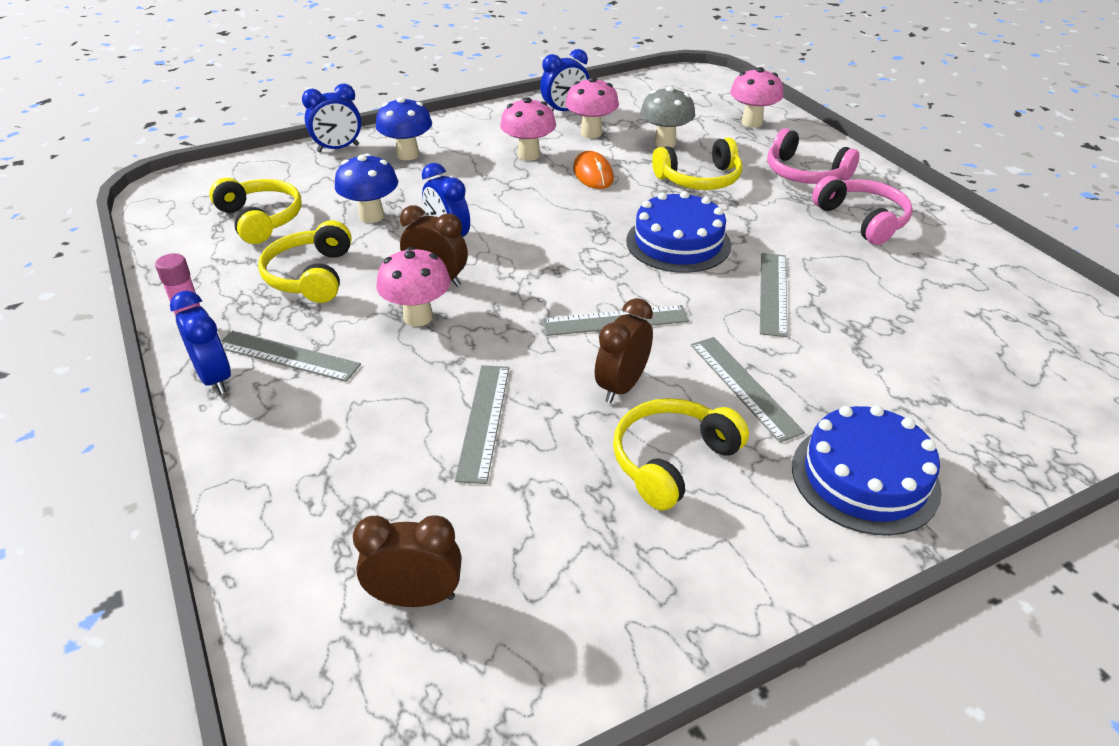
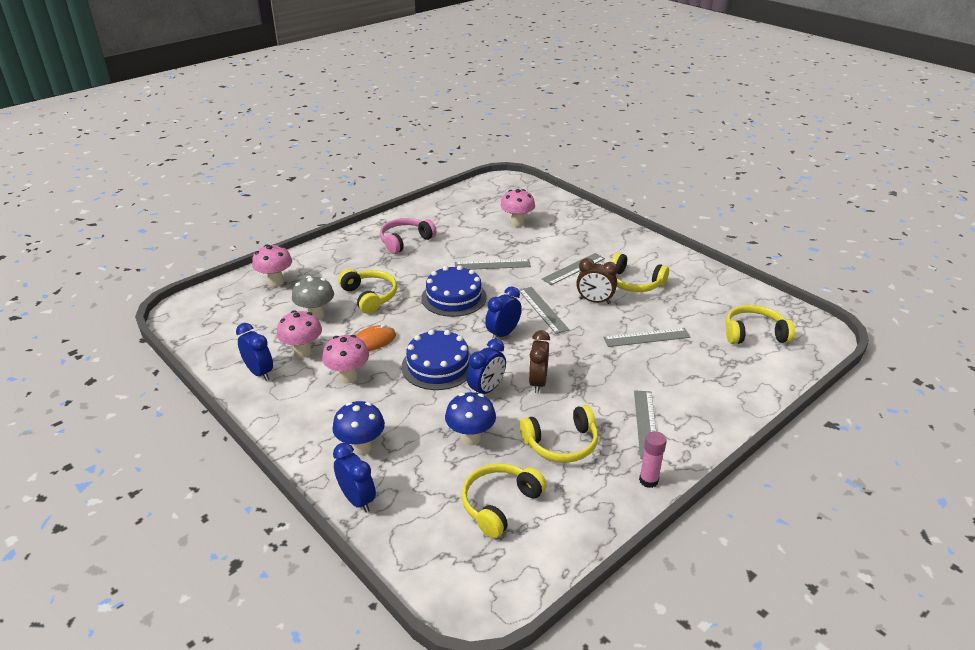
camera: 105 degrees left, 5 degrees down
blue clock [170,291,231,394] -> blue clock moved to [485,286,522,339]
brown clock [353,515,462,607] -> yellow headphones [726,305,795,344]
pink mushroom [376,247,451,327] -> pink mushroom moved to [500,189,535,227]
pink headphones [767,128,860,184] -> none
blue cake [792,405,942,536] -> blue cake moved to [402,330,471,390]

